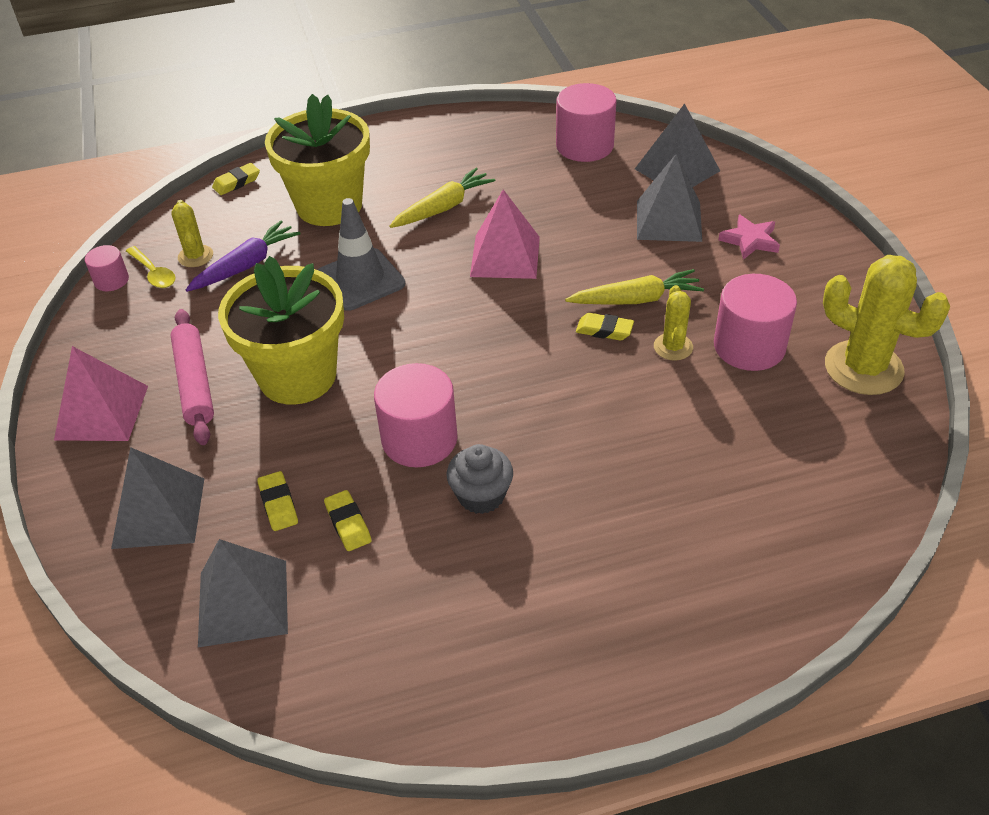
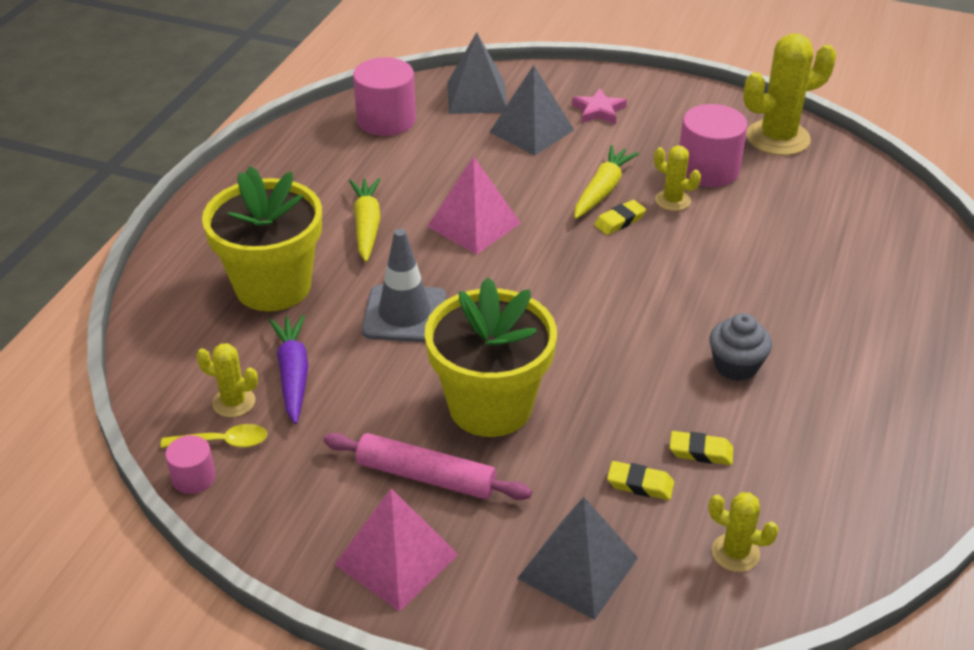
camera: 55 degrees left, 5 degrees down
grey pyramid [198,539,288,647] -> yellow cactus [708,492,779,572]
yellow eraser [212,163,260,195] -> none
pink cylinder [374,363,458,467] -> none

